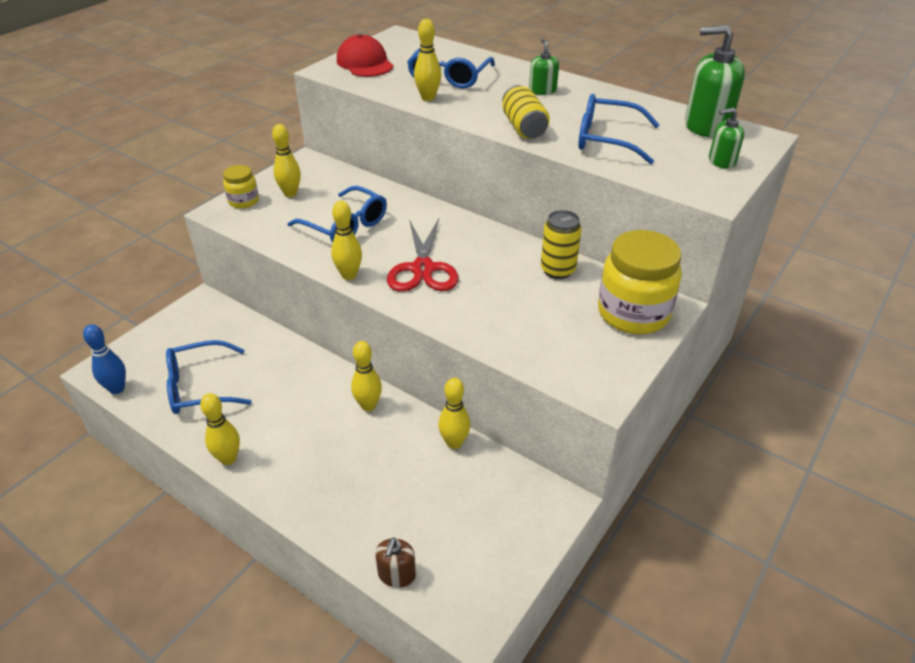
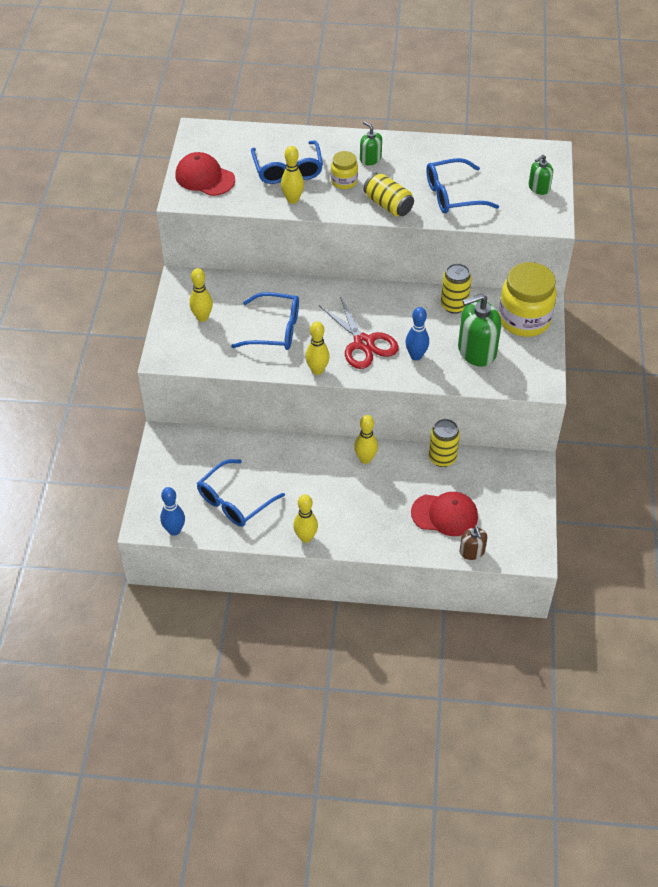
camera: 30 degrees left, 10 degrees up
yellow jar [223,165,259,209] -> yellow jar moved to [331,151,358,189]
yellow bowling pin [438,378,470,449] -> yellow can [429,419,460,467]
green soap dispenser [685,25,745,137] -> green soap dispenser moved to [458,293,501,367]
none -> blue bowling pin [406,307,429,360]
none -> red cap [411,492,478,536]

